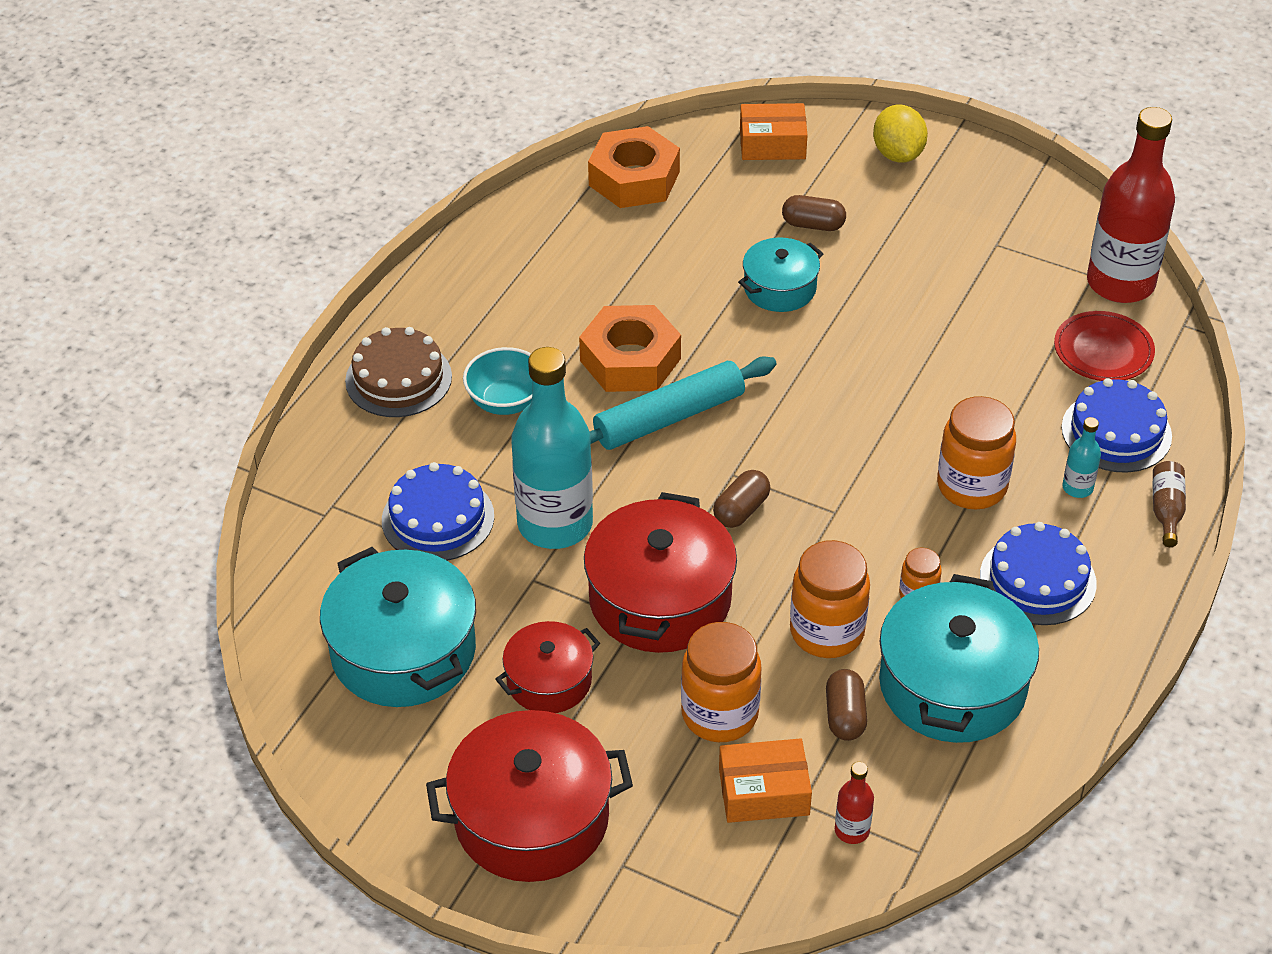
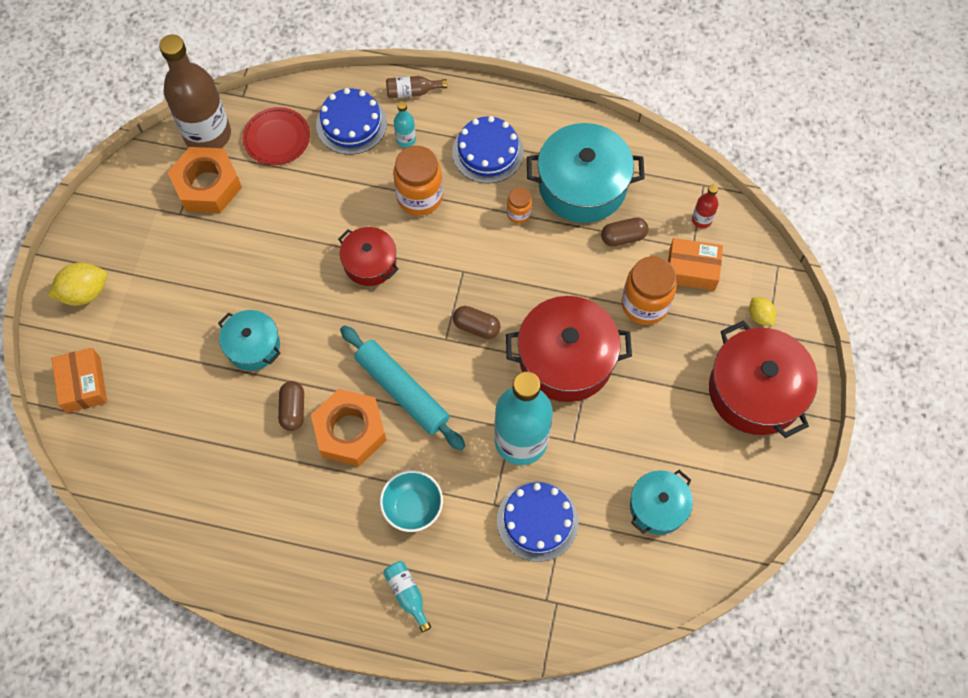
camera: 105 degrees left, 20 degrees up
turquoise pot [320,547,476,707] -> turquoise pot [630,470,693,535], size x0.58
brown cake [345,327,452,417] -> turquoise bottle [383,561,431,632]
red pot [495,621,600,713] -> red pot moved to [338,227,399,286]
orange nut [588,126,680,208] -> orange nut moved to [167,147,242,213]
orange box [719,738,812,823] -> orange box turned 60 degrees counterclockwise [668,238,723,291]
brown capsule [782,195,846,231] -> brown capsule moved to [278,381,304,431]
orange jar [790,540,870,658] -> none
red bottle [1087,107,1175,303] -> brown bottle [159,35,231,148]
none -> yellow lemon [749,297,776,326]

